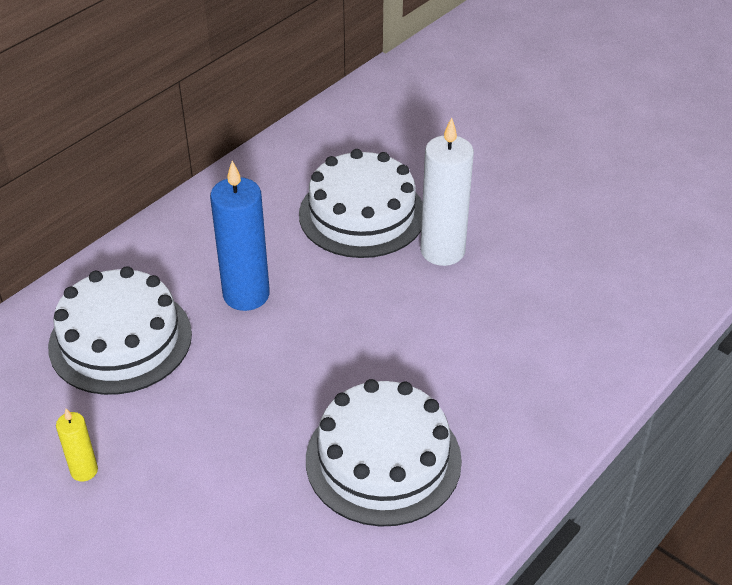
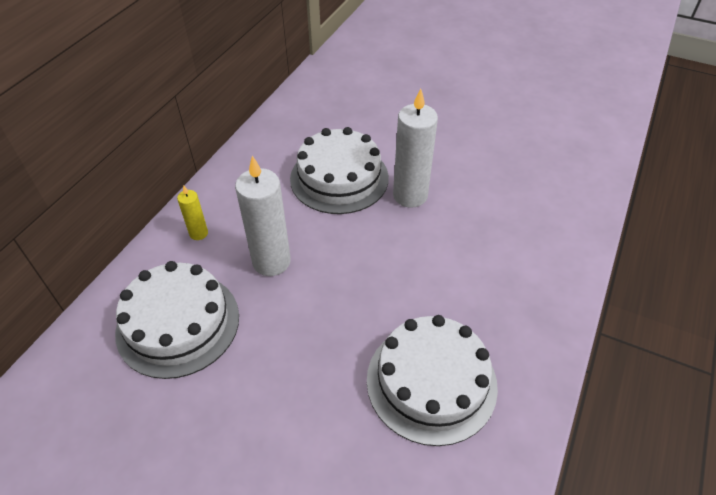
camera: 15 degrees left, 5 degrees up
yellow candle [56,409,98,481] -> yellow candle moved to [177,185,208,240]
blue candle [210,161,270,311] -> white candle [235,155,291,276]

